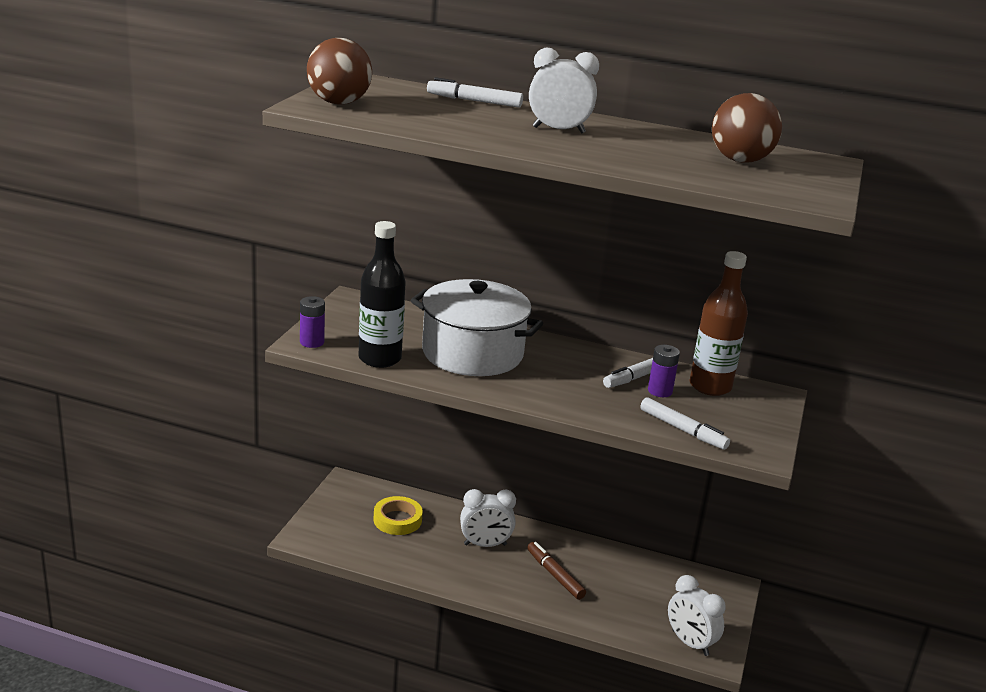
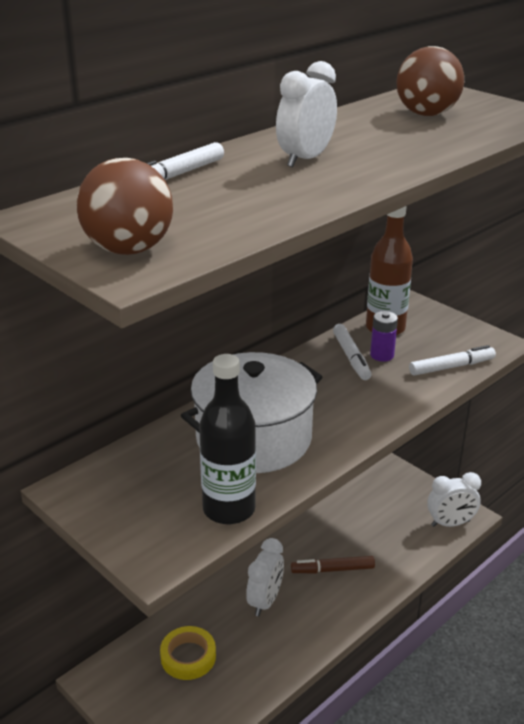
camera: 60 degrees left, 5 degrees up
purple battery [300,296,325,348] -> none

